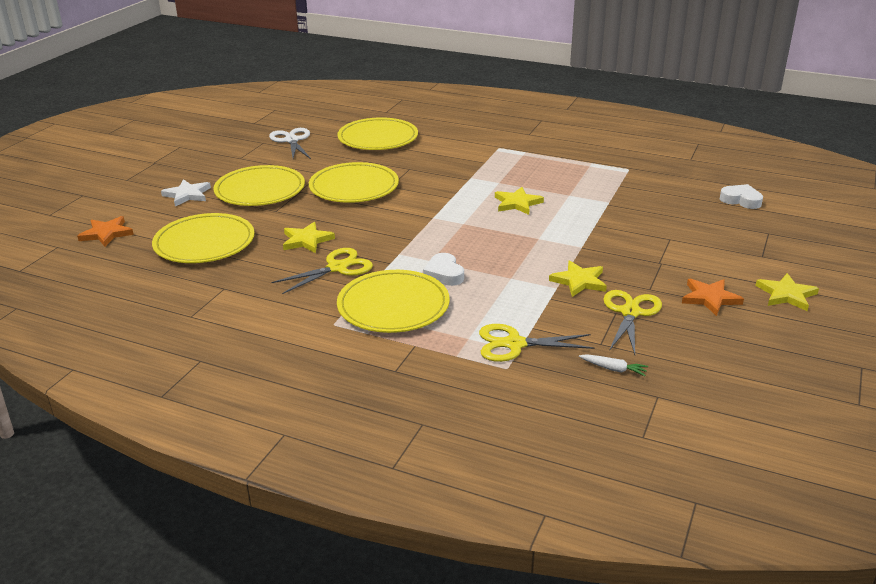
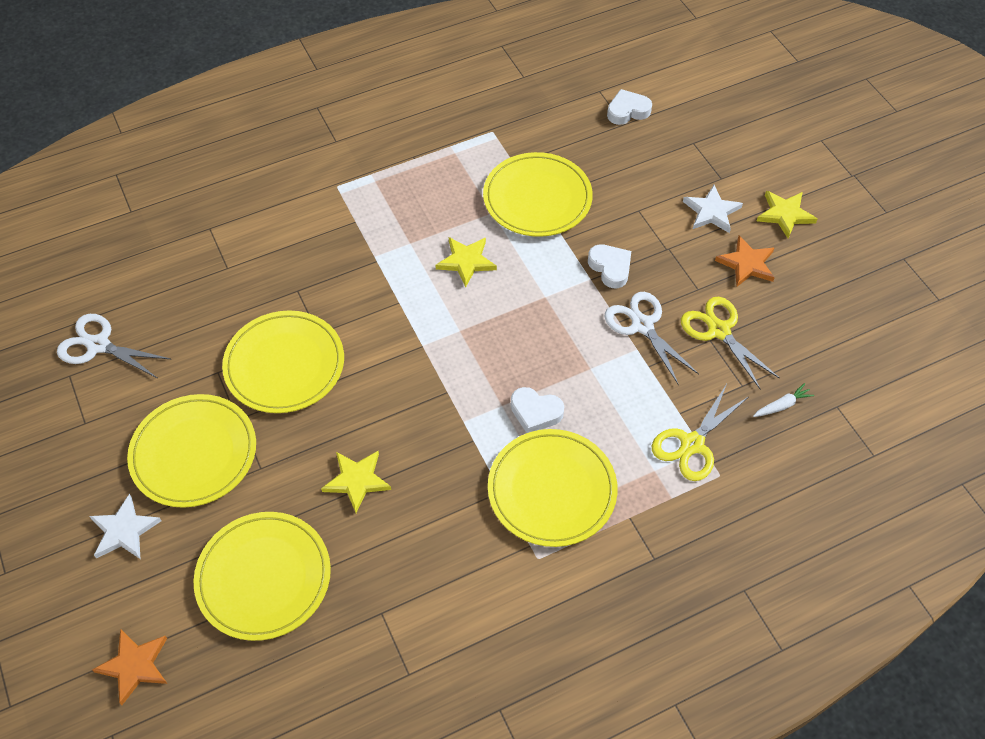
camera: 50 degrees left, 25 degrees up
yellow scissors [271,248,373,294] -> none
yellow plate [338,117,418,150] -> yellow plate moved to [483,152,593,237]
yellow star [549,261,607,297] -> white scissors [604,292,699,385]
none -> white heart [588,244,631,288]
none -> white star [683,185,743,233]

